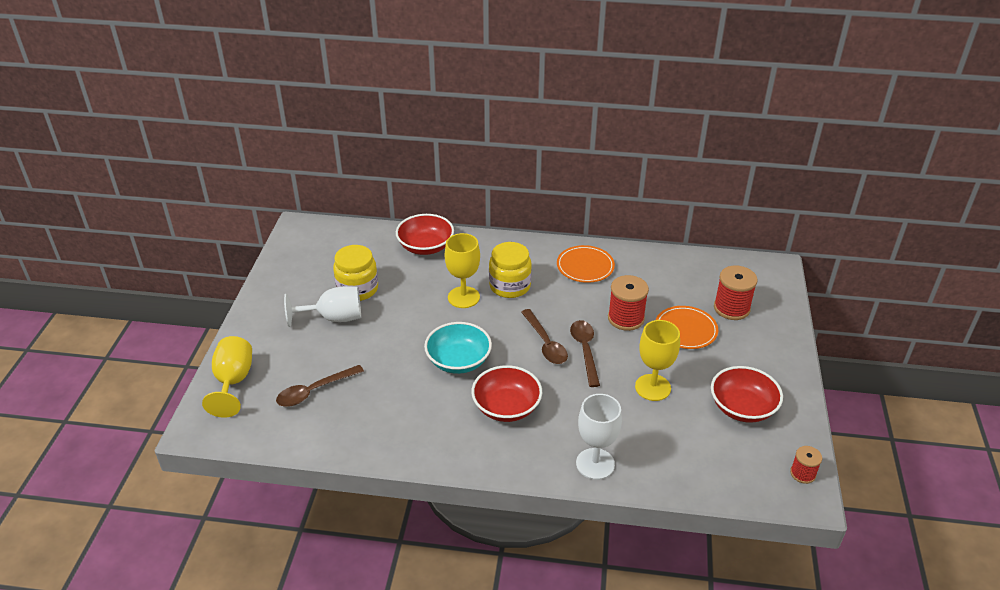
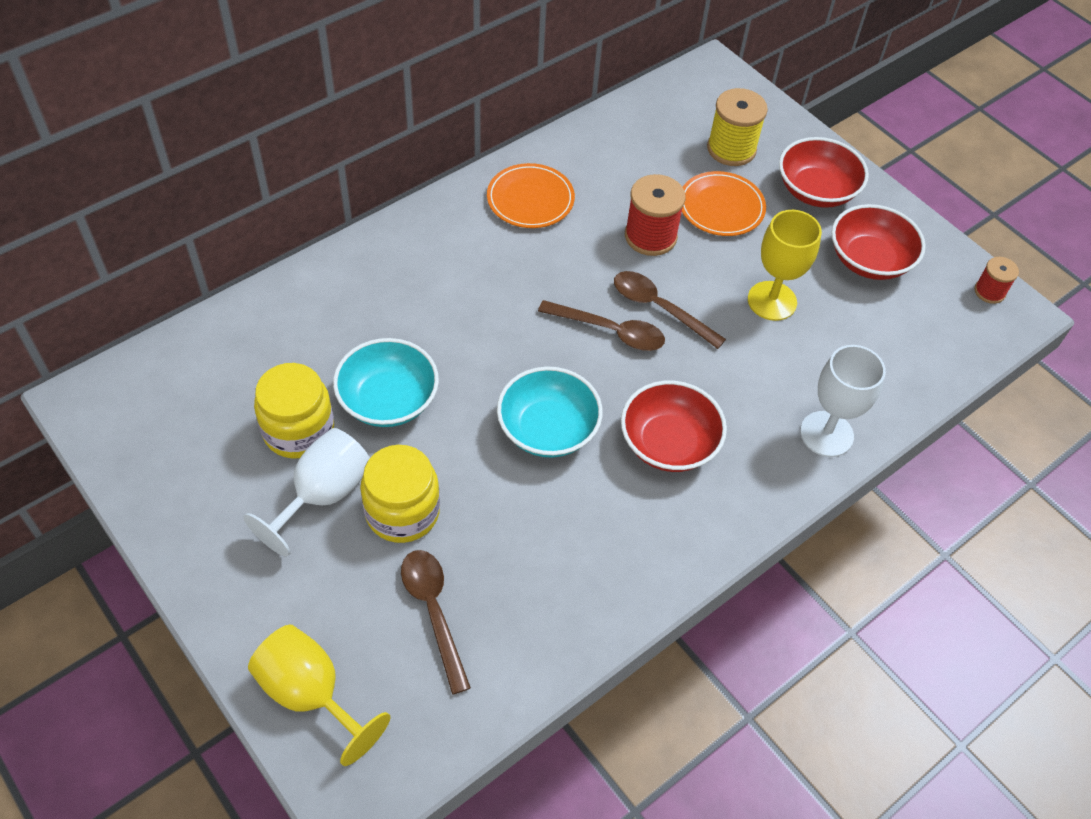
camera: 50 degrees left, 15 degrees up
brown spoon [276,365,364,407] -> brown spoon turned 150 degrees clockwise [401,550,471,694]
red bowl [396,214,454,255] -> red bowl moved to [779,137,869,208]
yellow goblet [445,233,480,308] -> none
yellow jar [489,242,532,298] -> yellow jar moved to [360,445,440,543]
red spool [714,265,758,320] -> yellow spool [707,88,768,166]
none -> turquoise bowl [333,338,439,427]

